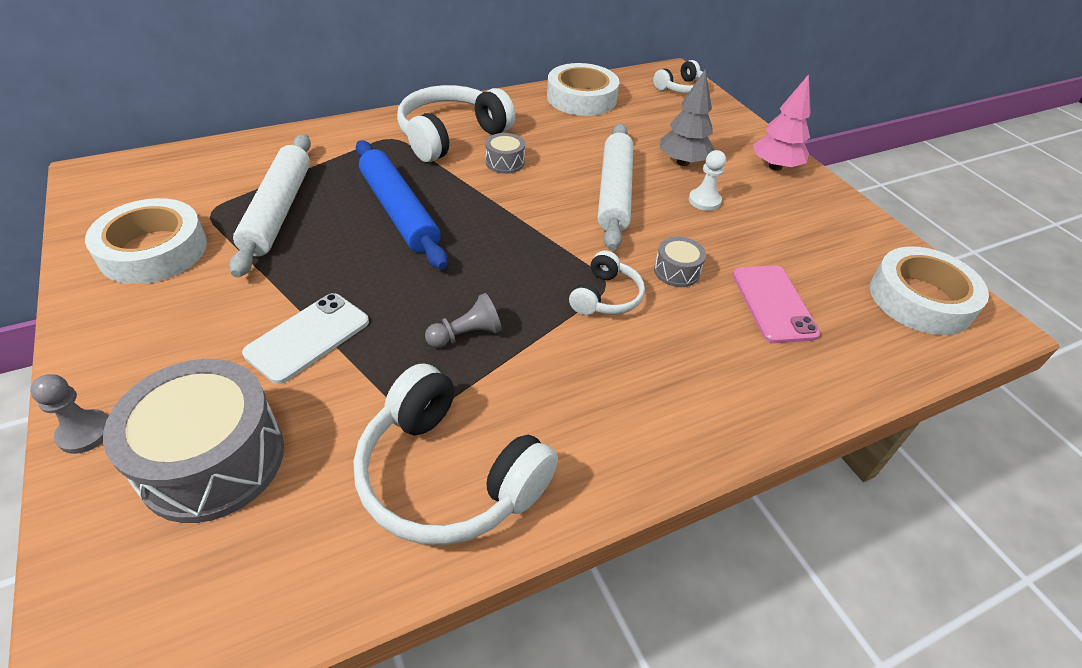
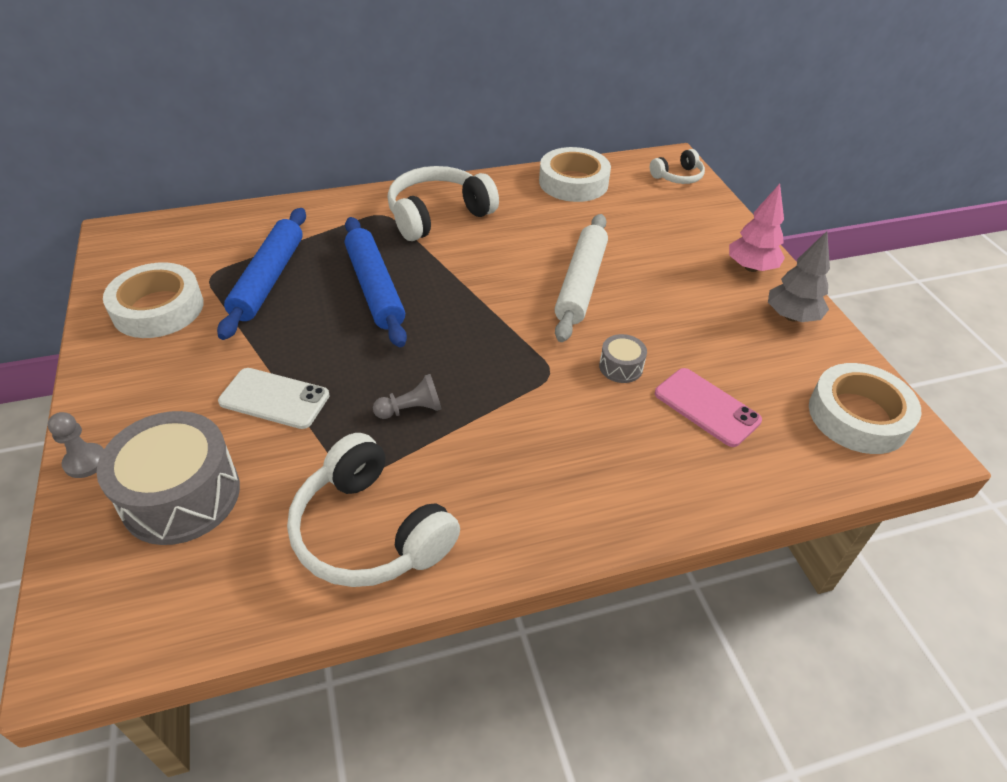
camera: 10 degrees right, 0 degrees up
white rolling pin [229,134,311,278] -> blue rolling pin [217,208,306,340]
white phone [242,293,369,384] -> white phone turned 60 degrees clockwise [218,368,330,429]
grey drum [485,133,525,174] -> none
white headphones [569,251,645,315] -> none
grey tree [660,69,715,166] -> grey tree moved to [768,231,830,322]
white pawn [689,150,726,211] -> none
pink phone [732,265,820,343] -> pink phone turned 45 degrees counterclockwise [655,368,762,447]

